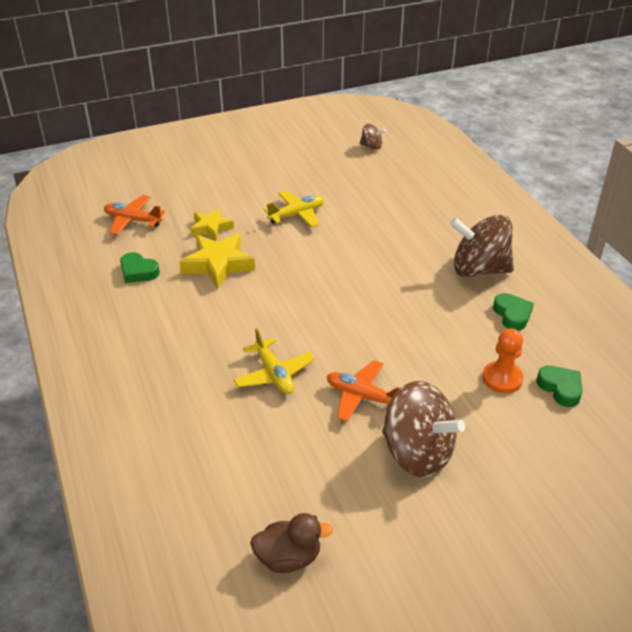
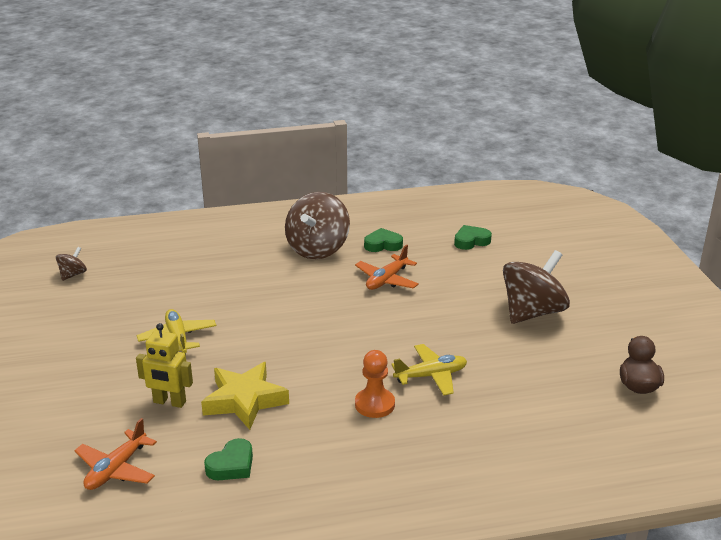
camera: 80 degrees left, 10 degrees down
yellow star [190,208,234,241] -> yellow robot [136,323,193,408]
orange plane [327,360,400,422] -> orange plane moved to [355,245,419,290]
orange pawn [482,328,524,394] -> orange pawn moved to [355,350,395,418]

